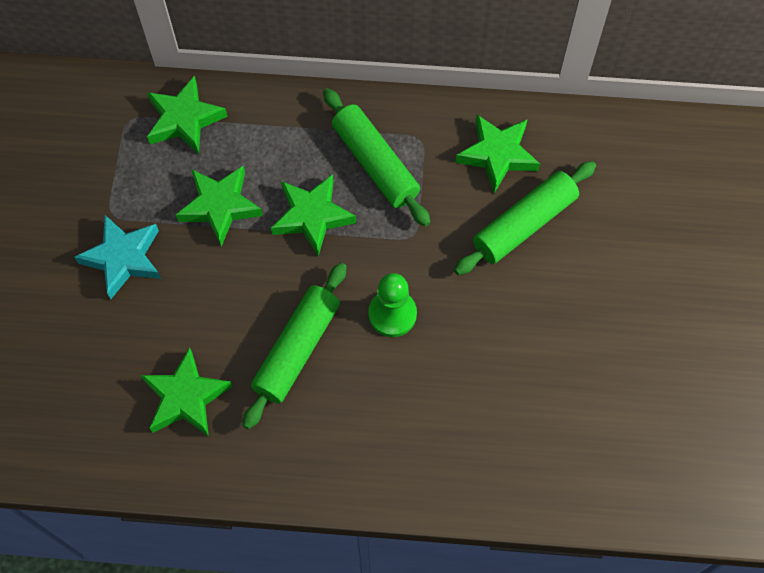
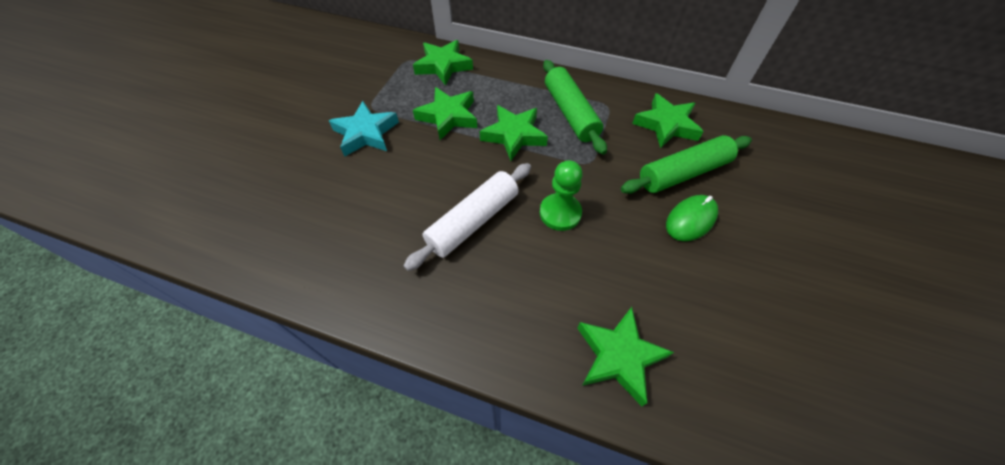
camera: 15 degrees right, 10 degrees down
green star [140,347,233,437] -> green star moved to [577,307,674,406]
green rolling pin [243,263,347,429] -> white rolling pin [404,163,531,271]
none -> green mouse [666,195,718,241]

